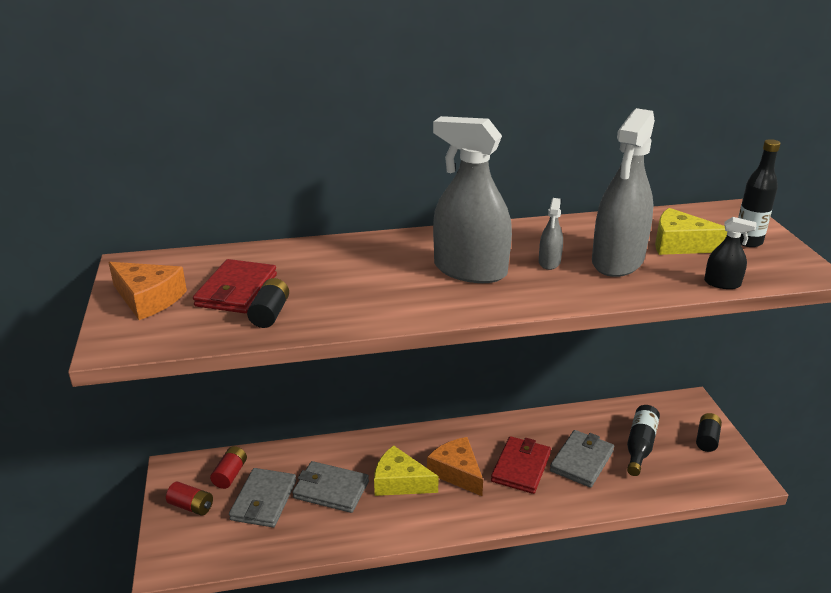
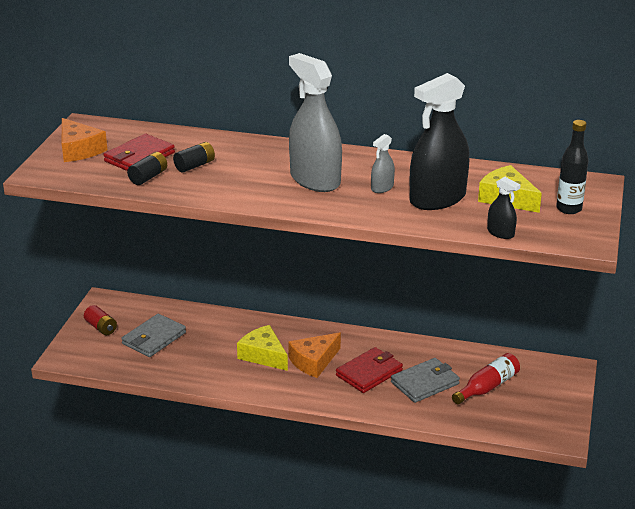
camera: 25 degrees right, 0 degrees up
red battery [210,446,247,489] -> none
grey wallet [292,461,369,513] -> none
orange cheese [427,437,483,496] -> orange cheese turned 120 degrees counterclockwise [288,333,341,378]
grey spray bottle [592,108,655,277] -> black spray bottle [410,73,470,210]
black bottle [627,405,660,476] -> red bottle [452,353,520,404]
black battery [696,413,722,452] -> black battery moved to [173,142,215,173]

